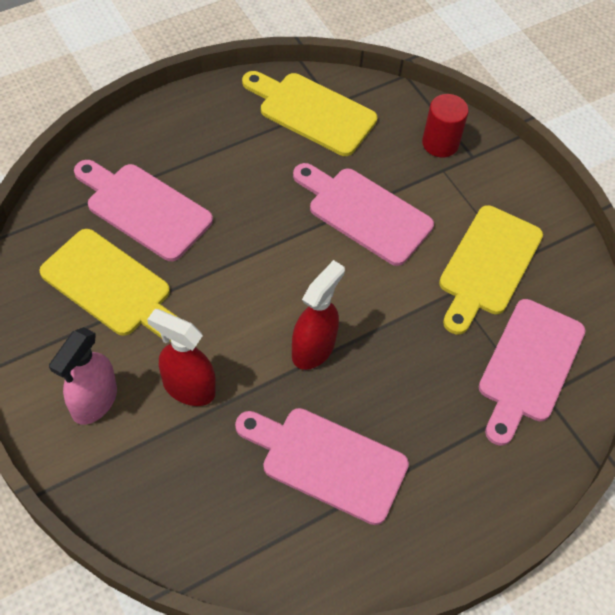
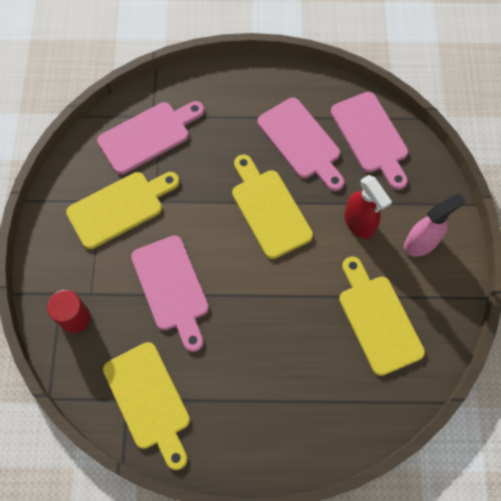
camera: 145 degrees left, 10 degrees up
pink cutting board [74,160,213,261] -> pink cutting board moved to [331,92,408,190]
red spray bottle [292,260,345,370] -> yellow cutting board [232,155,313,259]

